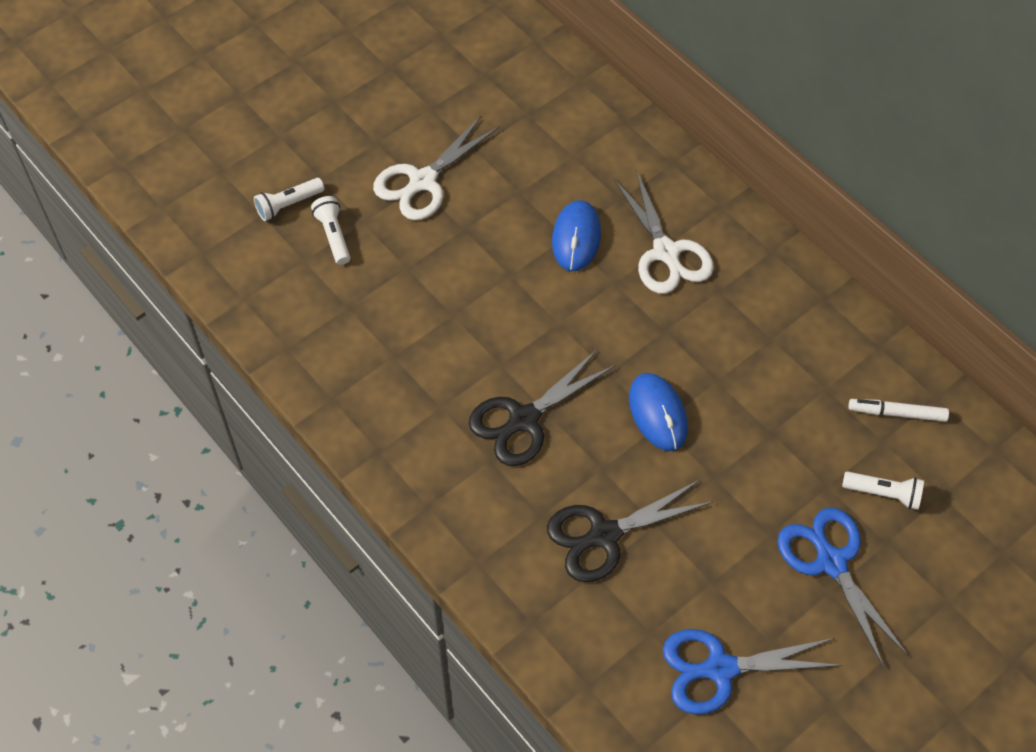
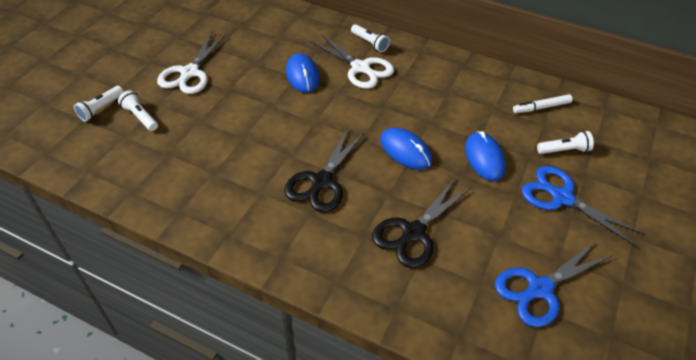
camera: 25 degrees left, 10 degrees down
none -> white flashlight [351,24,390,52]
none -> blue mouse [465,131,506,181]

